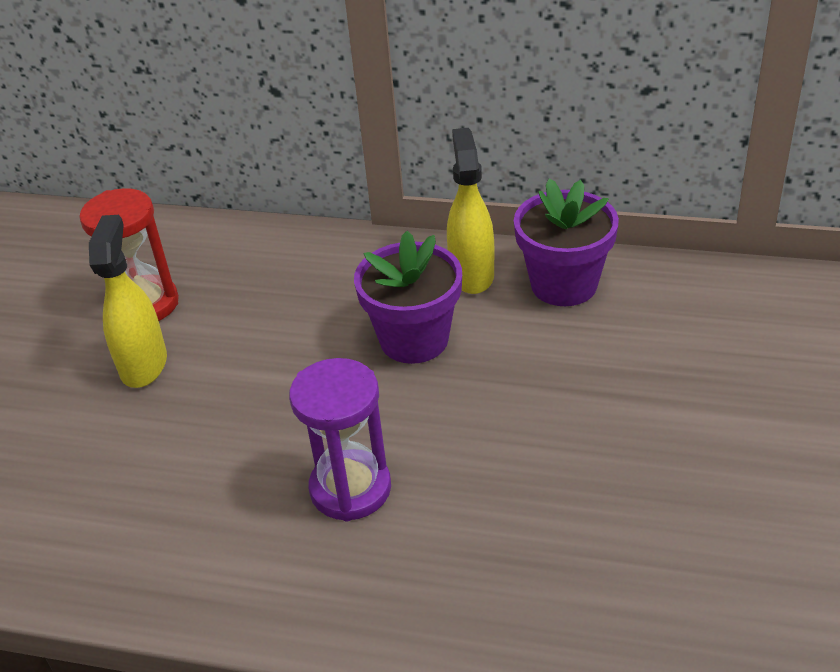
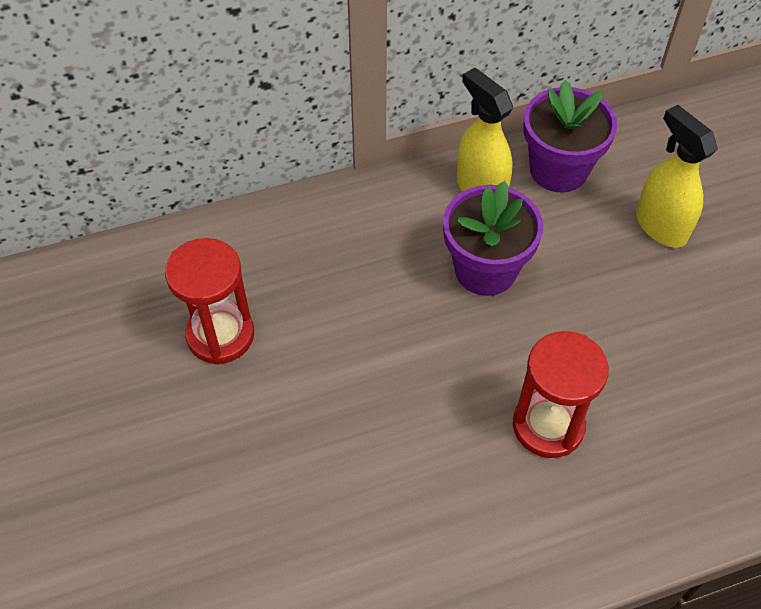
camera: 35 degrees left, 15 degrees up
yellow spray bottle [89,215,167,388] -> yellow spray bottle moved to [636,105,718,248]
purple hourglass [289,358,391,521] -> red hourglass [513,331,609,458]

